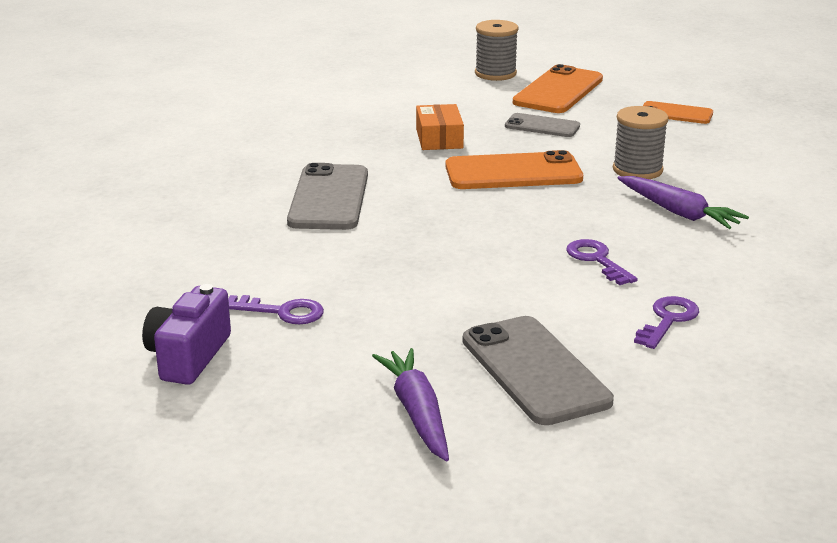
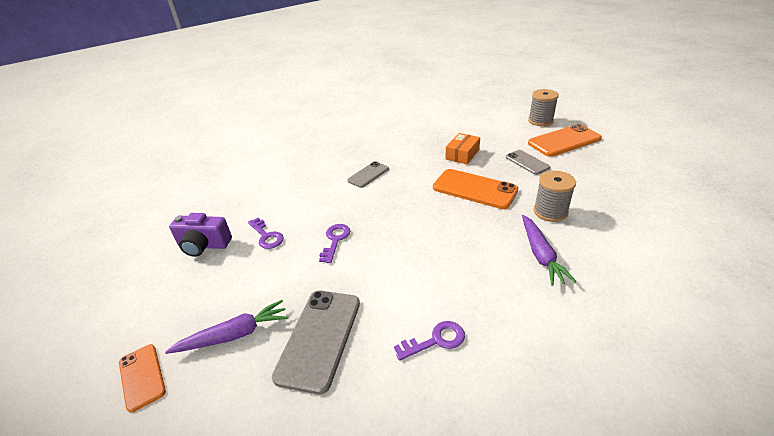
camera: 40 degrees right, 10 degrees up
purple camera [142,284,231,385] -> purple camera turned 135 degrees counterclockwise [169,213,232,257]
grey phone [287,163,368,230] -> grey phone [347,161,389,188], size x0.59
purple carrot [372,348,449,461] -> purple carrot turned 45 degrees clockwise [165,300,288,354]
purple key [566,239,638,285] -> purple key moved to [319,224,350,263]
orange phone [643,101,713,124] -> orange phone moved to [119,344,166,412]

